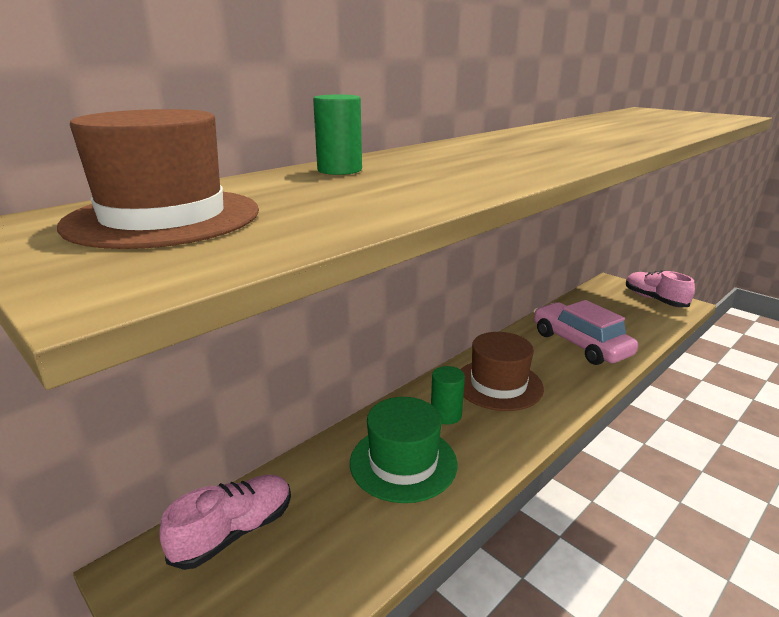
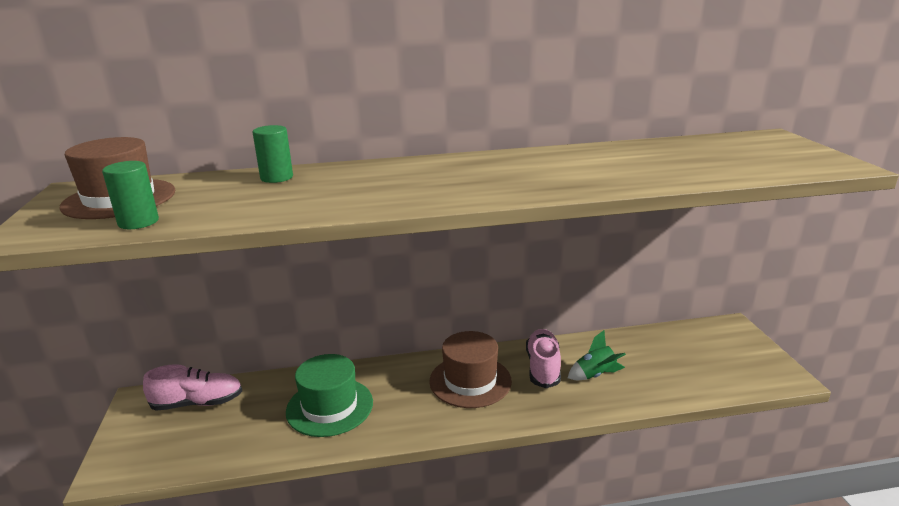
camera: 35 degrees right, 0 degrees up
green cylinder [431,366,465,425] -> green cylinder moved to [102,161,159,229]
pink car [534,300,638,365] -> green rocket [568,330,626,380]
pink shoe [626,270,695,307] -> pink shoe moved to [526,329,561,388]

